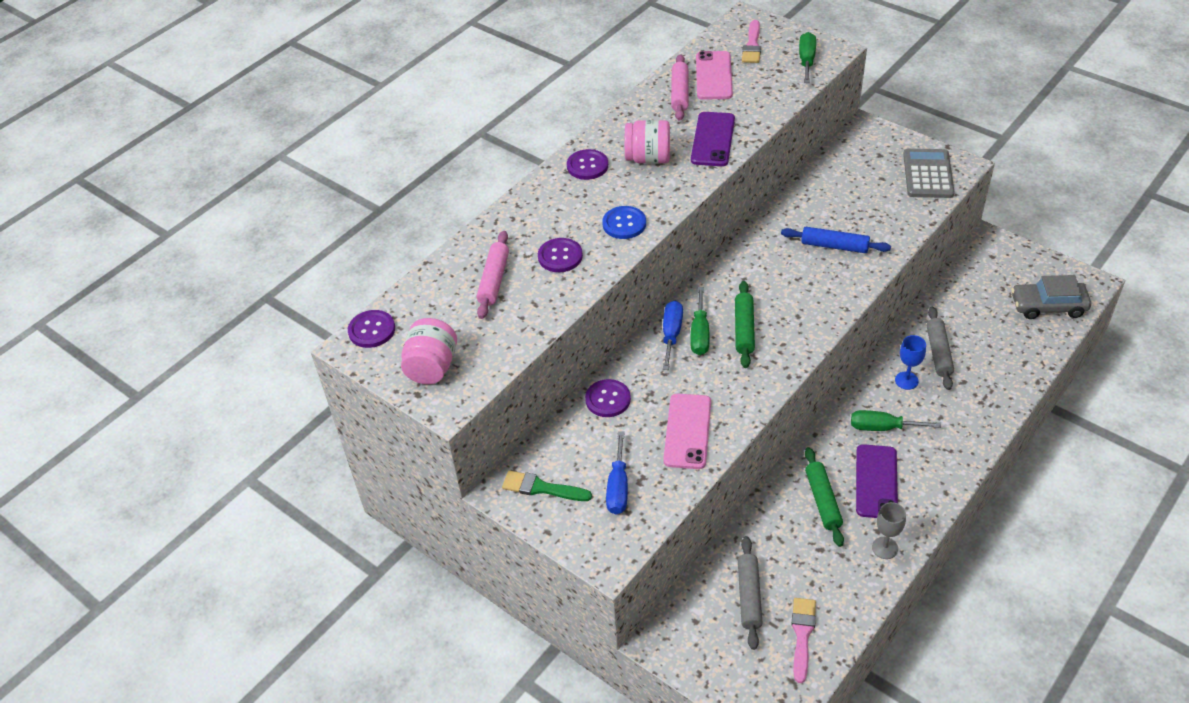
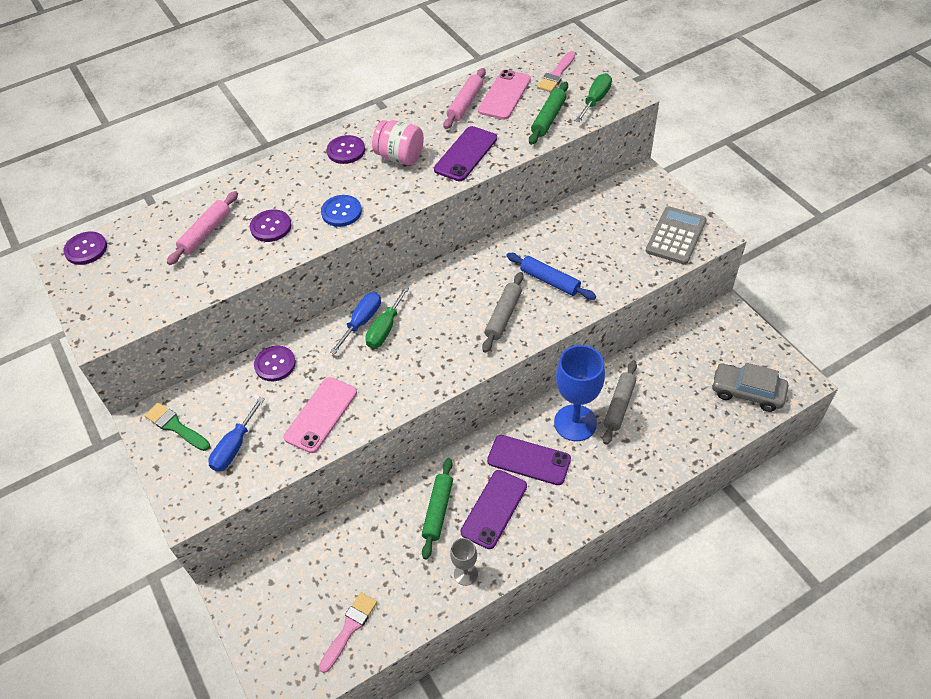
camera: 20 degrees right, 5 degrees up
pink jar [401,318,457,384] -> none
green rolling pin [735,281,755,368] -> green rolling pin moved to [529,82,568,145]
grey rolling pin [738,536,763,650] -> grey rolling pin moved to [482,272,524,353]
green screwdriver [851,410,941,431] -> purple phone [487,435,571,485]
blue goblet [895,335,926,390] -> blue goblet [554,345,605,441], size x1.95

